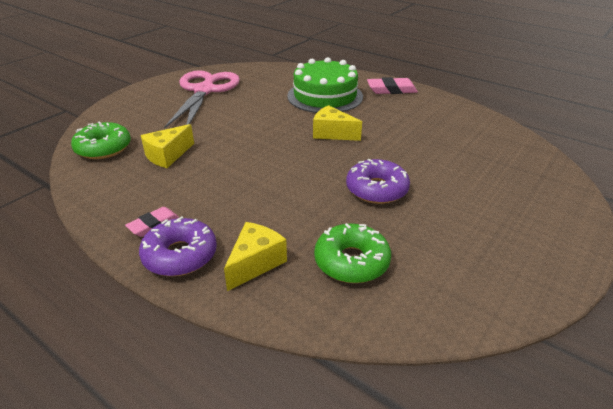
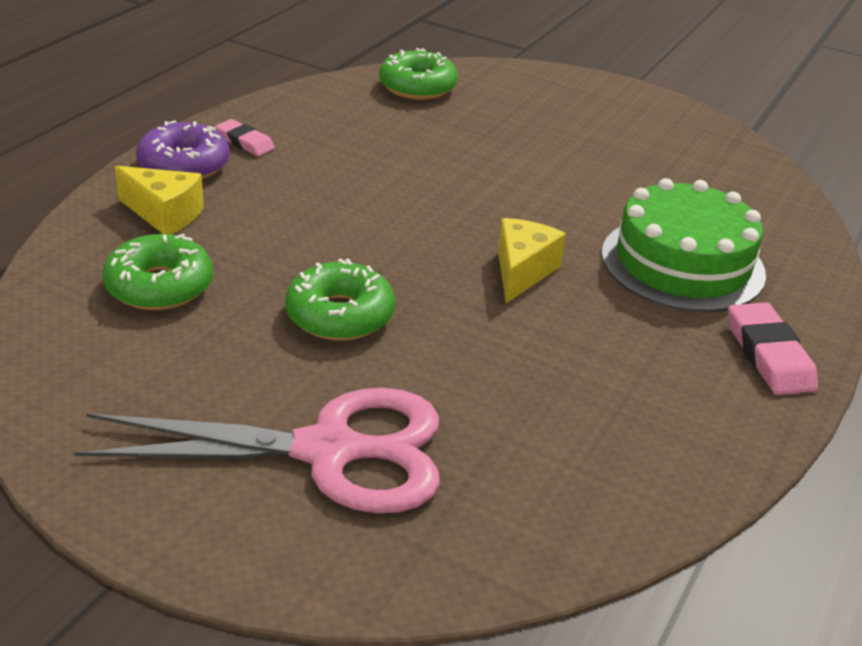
camera: 80 degrees right, 0 degrees up
yellow cheese [141,124,194,168] -> none
pink scissors [164,70,240,129] -> pink scissors moved to [74,388,440,513]
purple donut [346,159,410,204] -> green donut [285,258,395,341]

